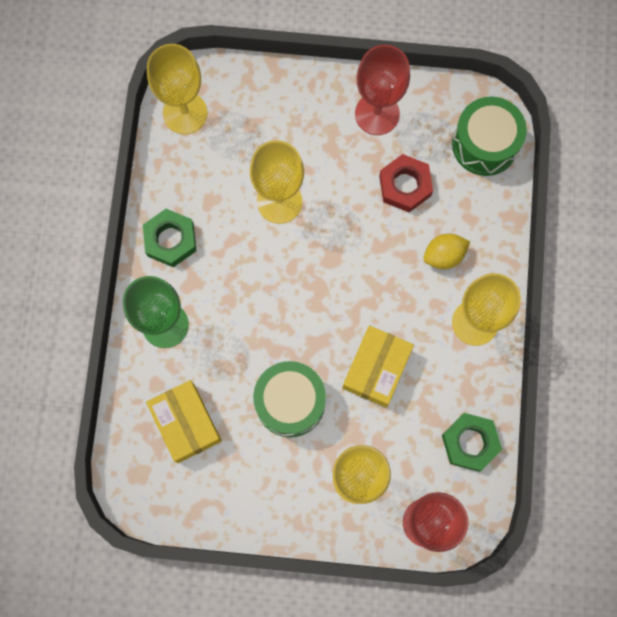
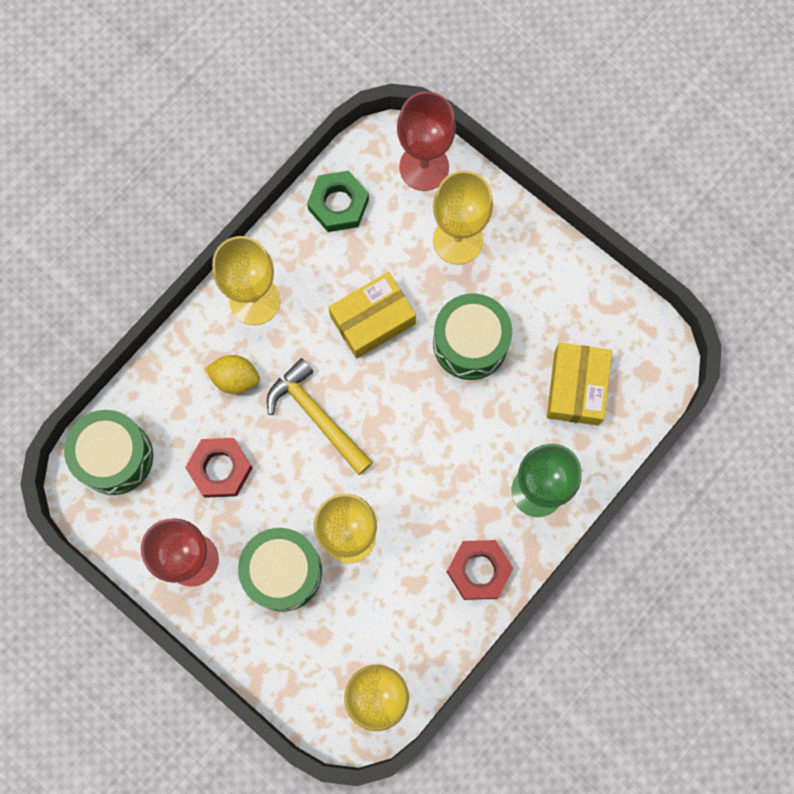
camera: 145 degrees left, 0 degrees up
green nut [143,209,196,267] -> red nut [447,540,514,600]
none -> green drum [238,528,322,612]
none -> yellow hammer [267,358,373,475]

